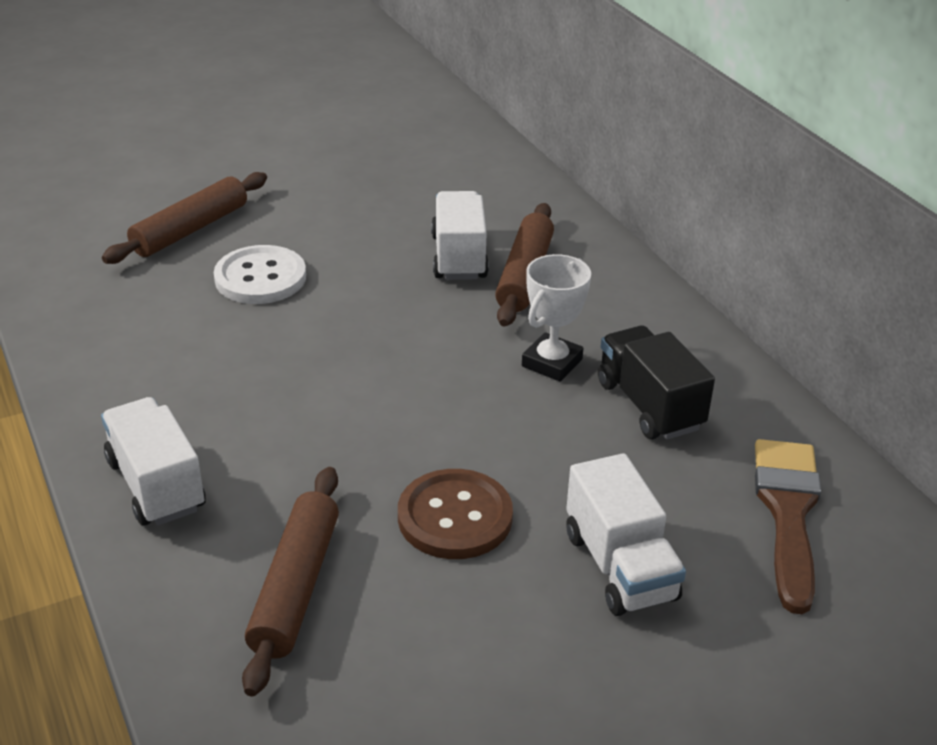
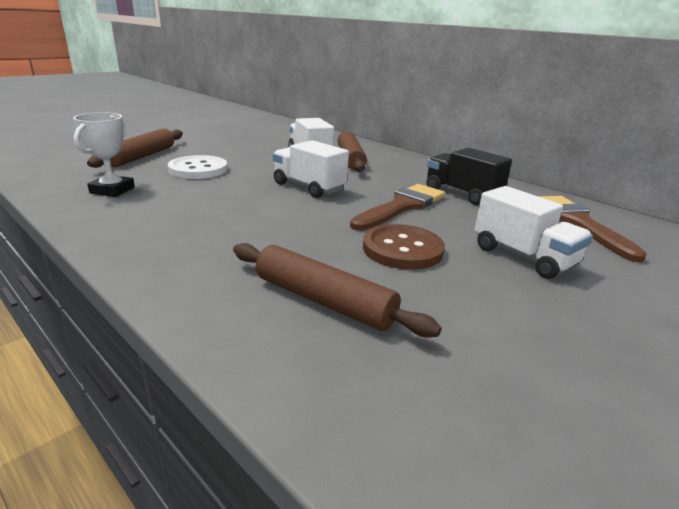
camera: 20 degrees left, 10 degrees down
white truck [101,397,206,526] -> white truck moved to [273,140,349,198]
brown rolling pin [242,467,339,697] -> brown rolling pin turned 45 degrees counterclockwise [233,243,441,338]
white trophy [522,254,591,382] -> white trophy moved to [73,112,135,197]
none -> brown brush [350,184,445,231]

